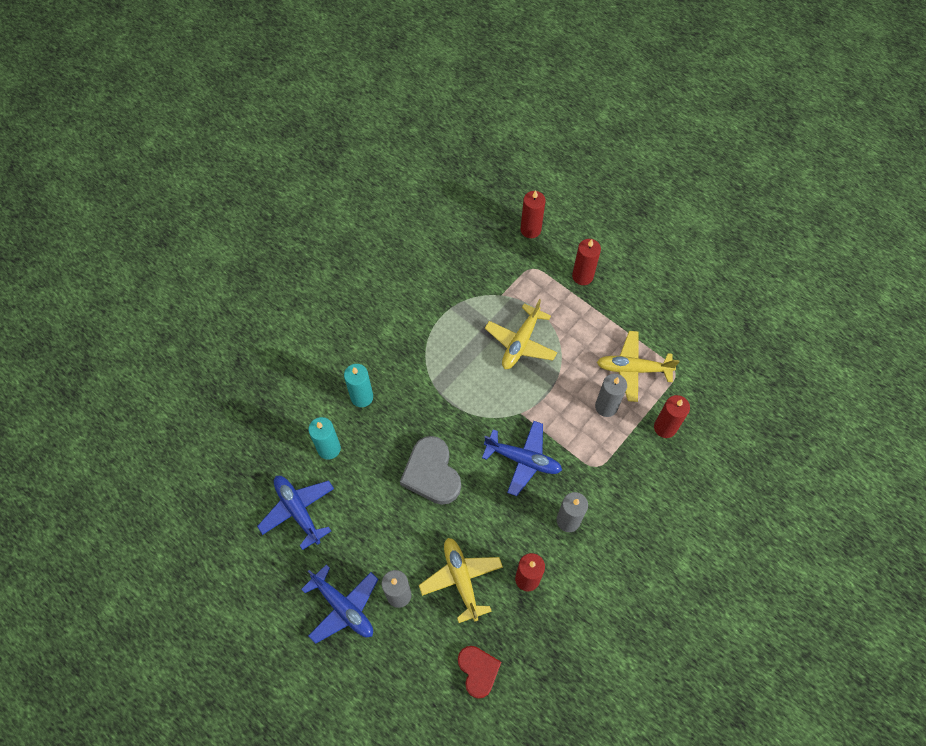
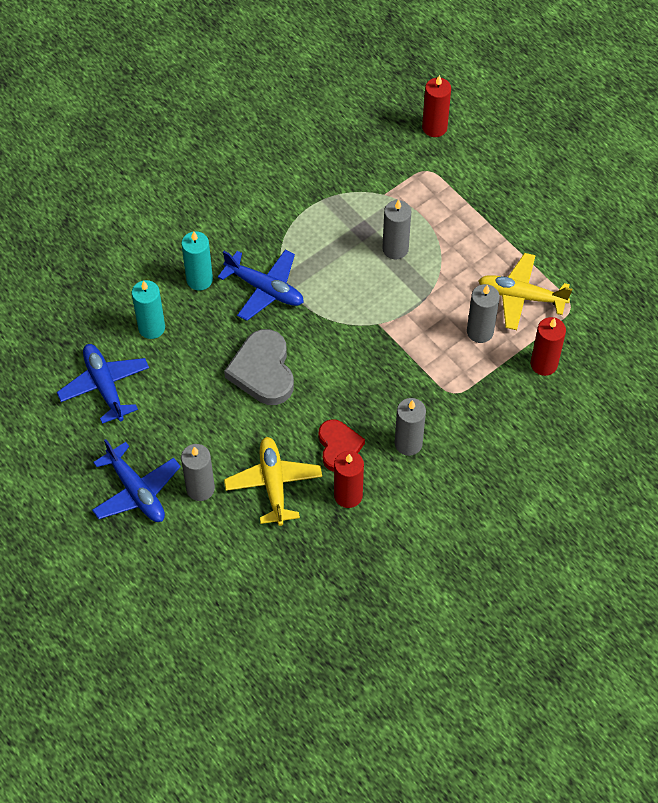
camera: 10 degrees right, 5 degrees down
red heart [458,646,501,699] -> red heart moved to [319,419,365,472]
blue plane [482,421,562,496] -> blue plane moved to [218,249,304,321]
yellow plane [485,299,557,369] -> grey candle [382,199,411,259]
red candle [572,239,601,285] -> none

